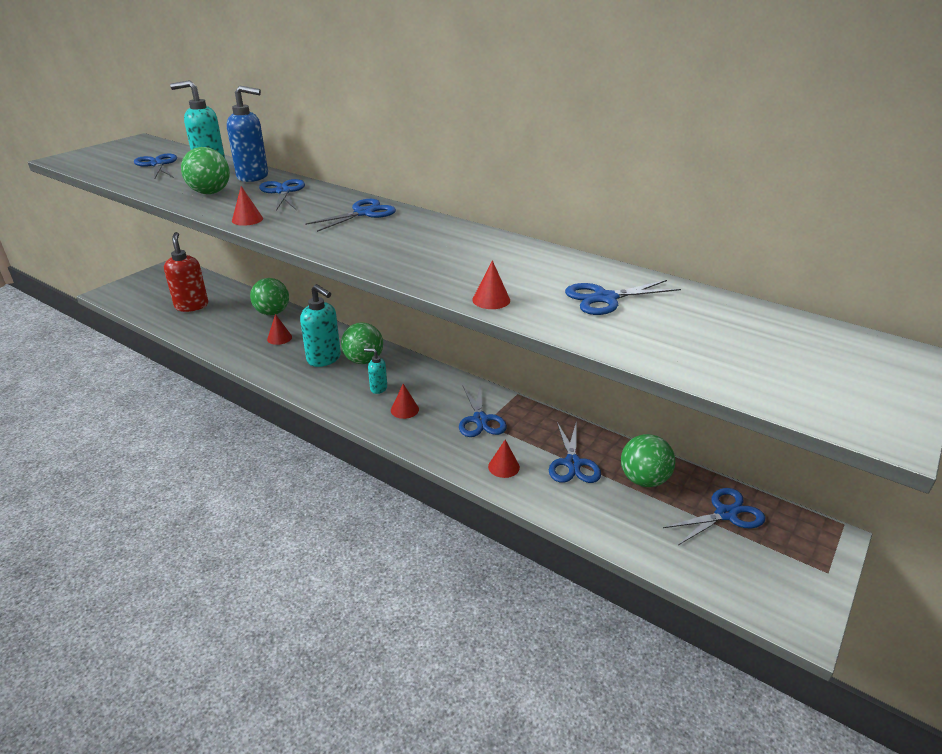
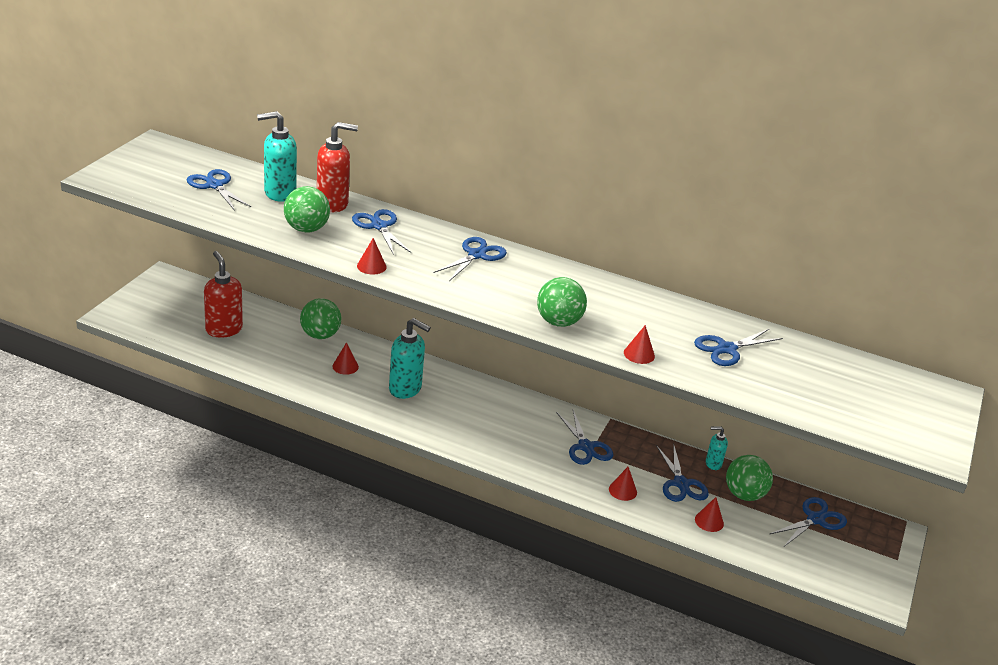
camera: 15 degrees left, 0 degrees up
blue soap dispenser [227,85,268,182] -> red soap dispenser [317,122,358,212]
green ball [341,323,383,364] -> green ball moved to [537,277,587,327]
turquoise soap dispenser [364,348,387,394] -> turquoise soap dispenser moved to [706,427,728,470]
red cone [391,384,419,419] -> red cone moved to [695,497,724,532]

